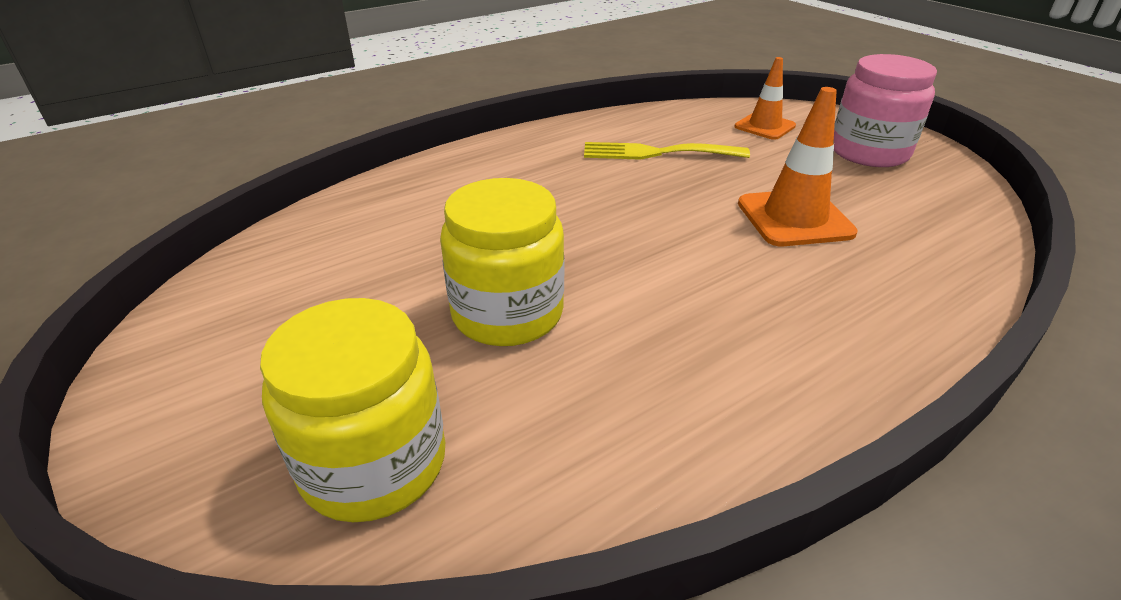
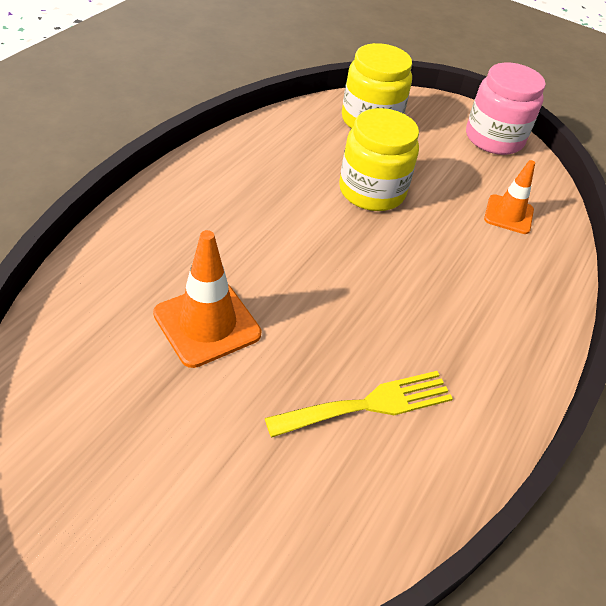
camera: 150 degrees right, 10 degrees up
orange traffic cone [735,57,796,140] -> orange traffic cone moved to [484,160,535,234]
pink jar [834,54,937,167] -> pink jar moved to [466,62,546,155]

